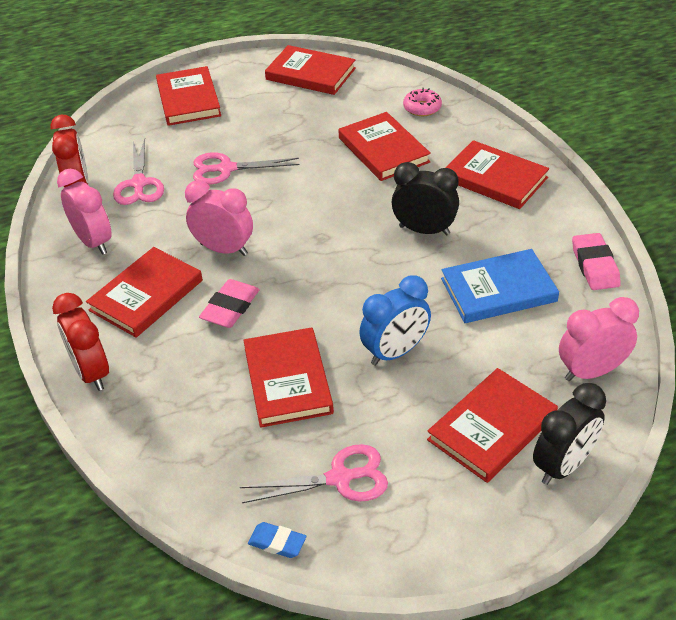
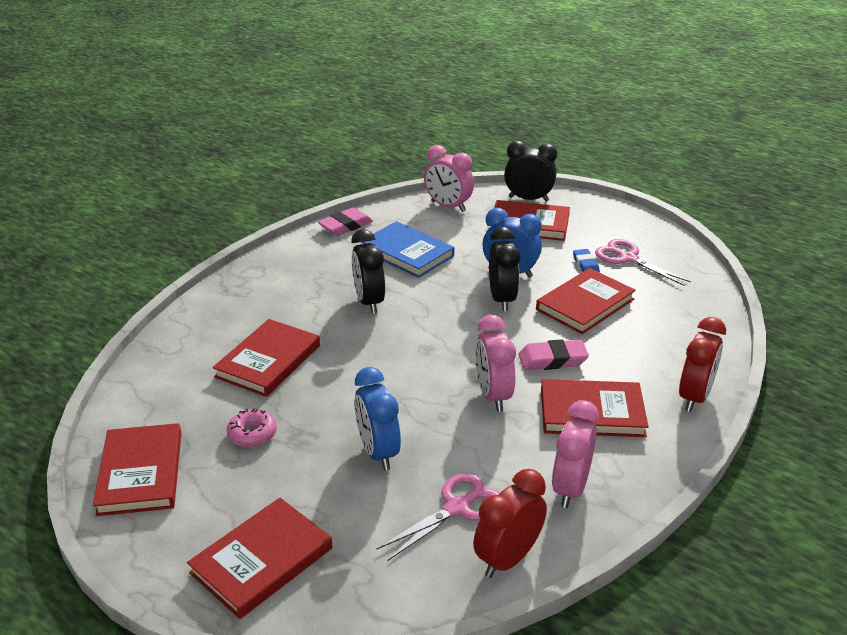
camera: 125 degrees left, 10 degrees down
pink scissors [193,152,300,185] -> blue clock [355,367,401,470]
blue eraser [248,522,306,558] -> blue eraser moved to [573,249,600,273]
pink donut [403,88,442,116] -> pink donut moved to [227,409,277,447]
red book [445,140,549,209] -> none
none -> black clock [489,227,520,311]

